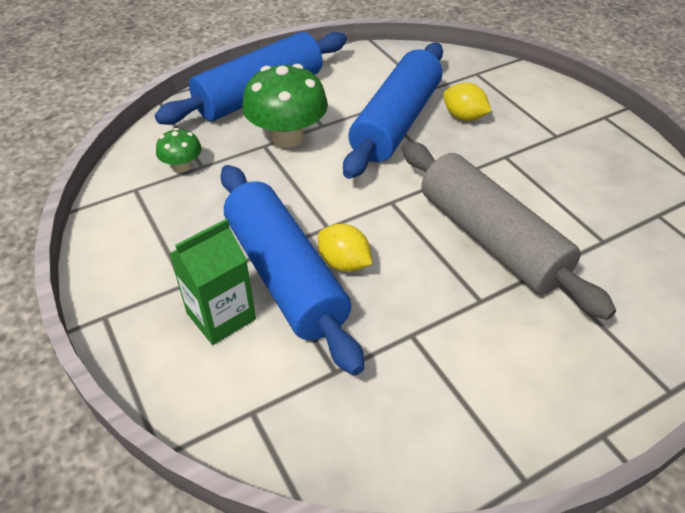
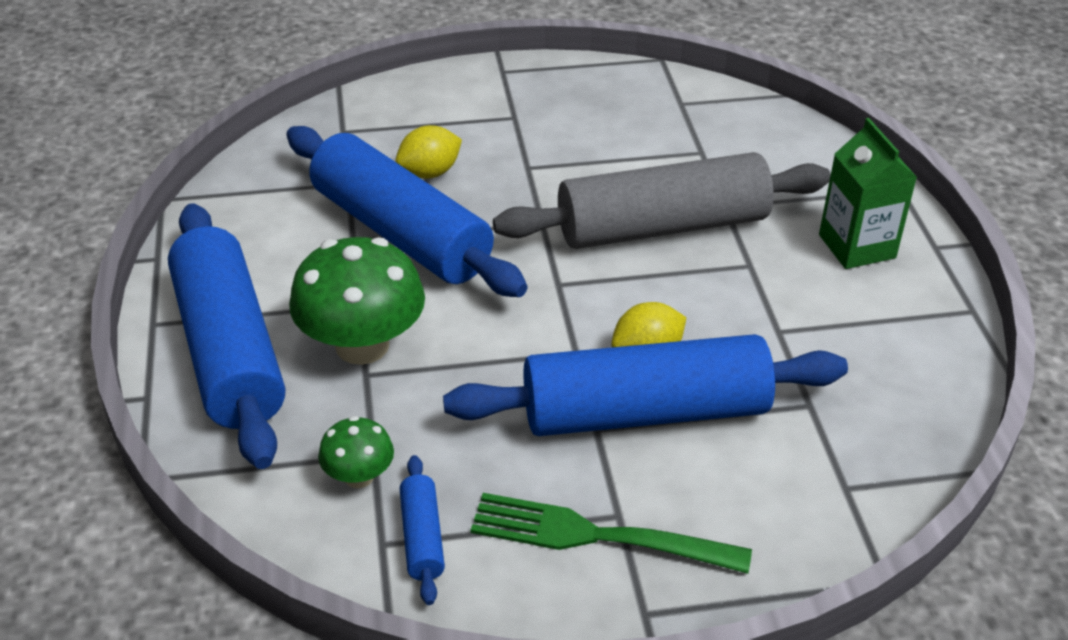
camera: 70 degrees left, 5 degrees down
green carton [169,219,256,345] -> green carton moved to [819,118,917,269]
none -> blue rolling pin [400,455,445,605]
none -> green fork [471,493,752,574]

